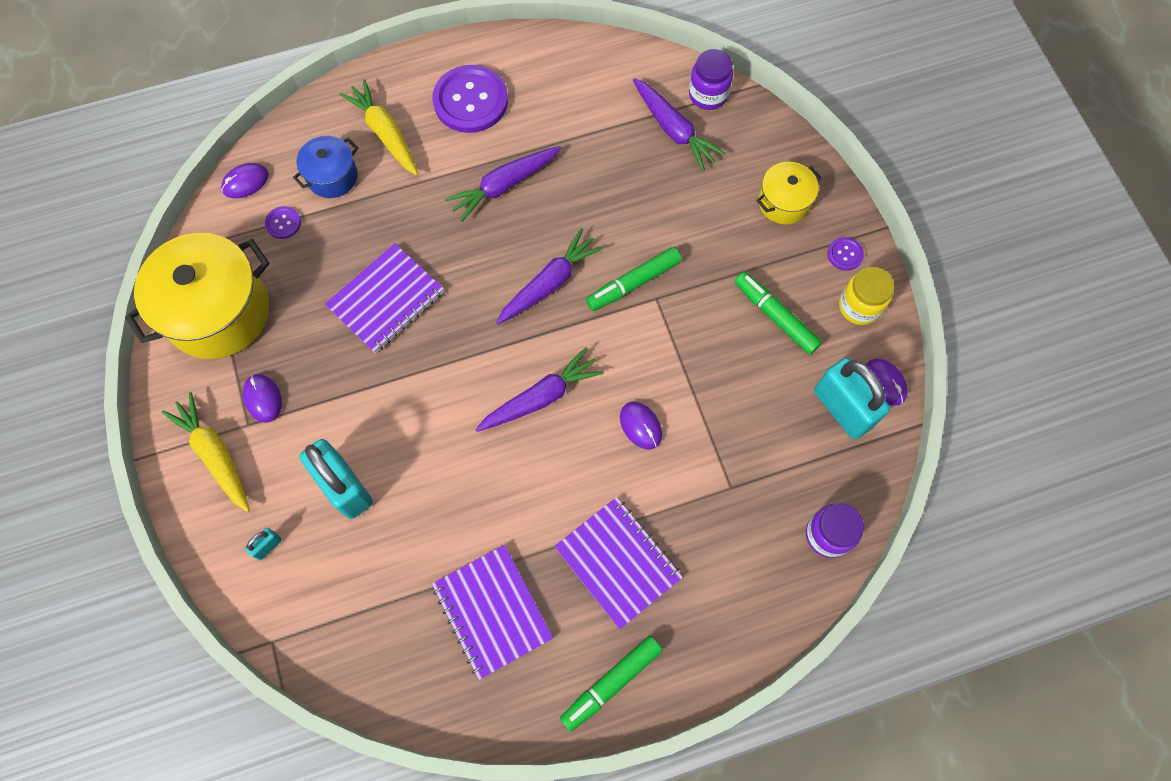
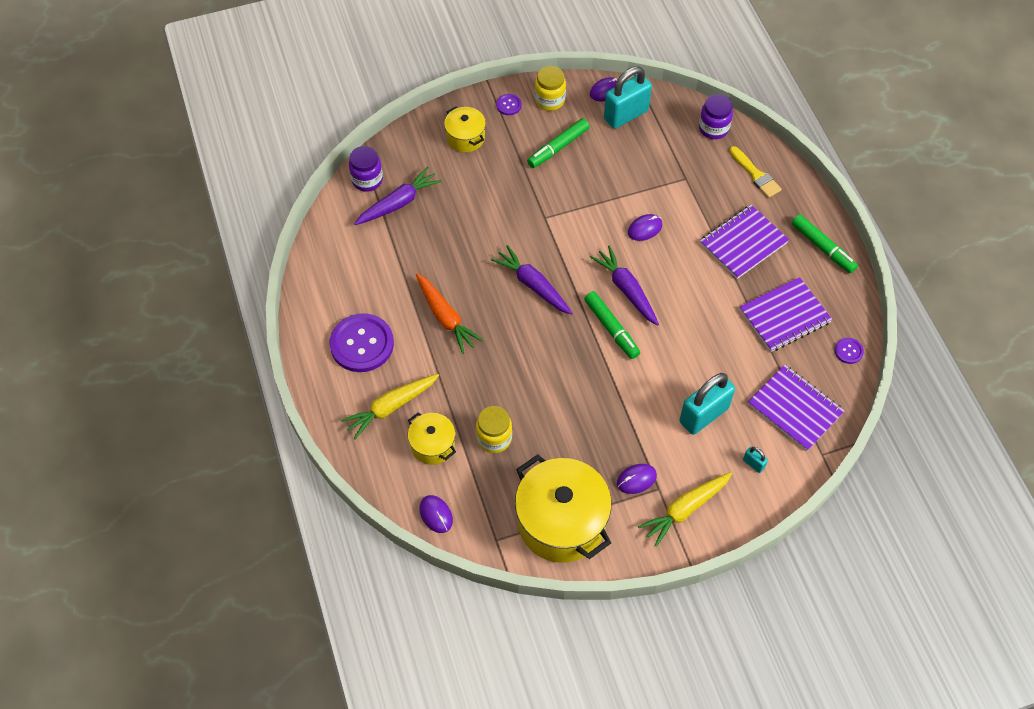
camera: 90 degrees left, 10 degrees down
purple button [265,206,301,239] -> purple button moved to [835,338,864,364]
blue pot [293,136,358,198] -> yellow pot [408,412,456,465]
purple notebook [325,243,444,353] -> purple notebook moved to [748,364,845,451]
purple carrot [445,146,561,222] -> orange carrot [416,274,484,354]
green marker [586,247,682,311] -> green marker moved to [584,291,640,359]
none -> yellow jar [476,406,512,453]
none -> yellow brush [729,146,782,198]

